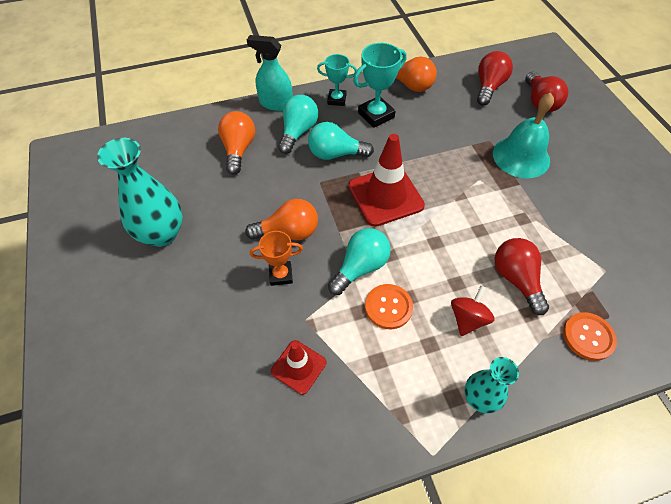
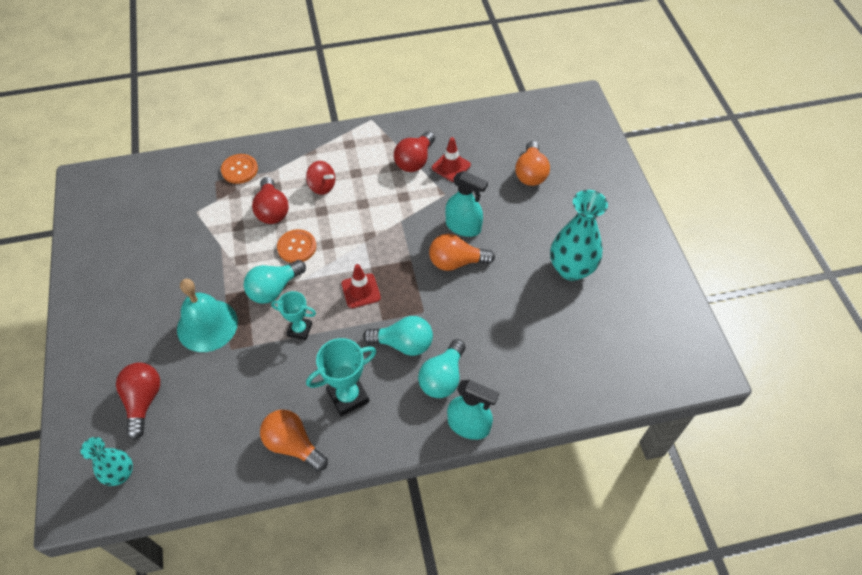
camera: 175 degrees left, 0 degrees up
orange light bulb [218,111,255,175] -> orange light bulb moved to [515,141,550,186]
orange trophy [250,231,303,286] -> turquoise spray bottle [445,171,488,237]
turquoise trophy [317,54,357,106] -> turquoise trophy moved to [271,291,316,340]
turquoise light bulb [328,228,391,295] -> turquoise light bulb moved to [244,260,306,304]
red traffic cone [348,134,425,227] -> red traffic cone [341,264,381,308], size x0.57
orange button [365,284,413,329] -> orange button moved to [277,229,316,263]
red spinning top [451,286,495,336] -> red spinning top turned 90 degrees counterclockwise [306,161,335,195]
turquoise vase [465,357,519,414] -> turquoise vase moved to [81,437,133,486]
red light bulb [477,51,513,105] -> red light bulb moved to [394,131,435,172]

